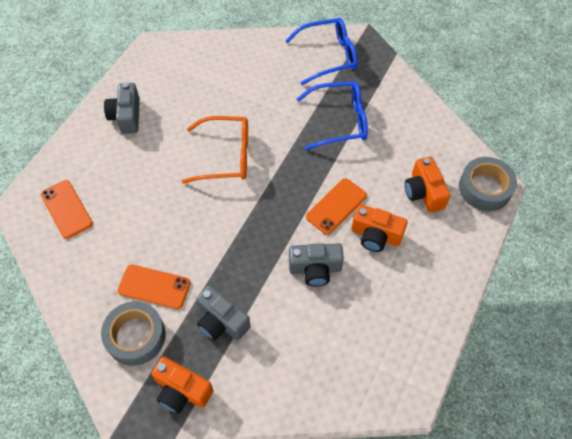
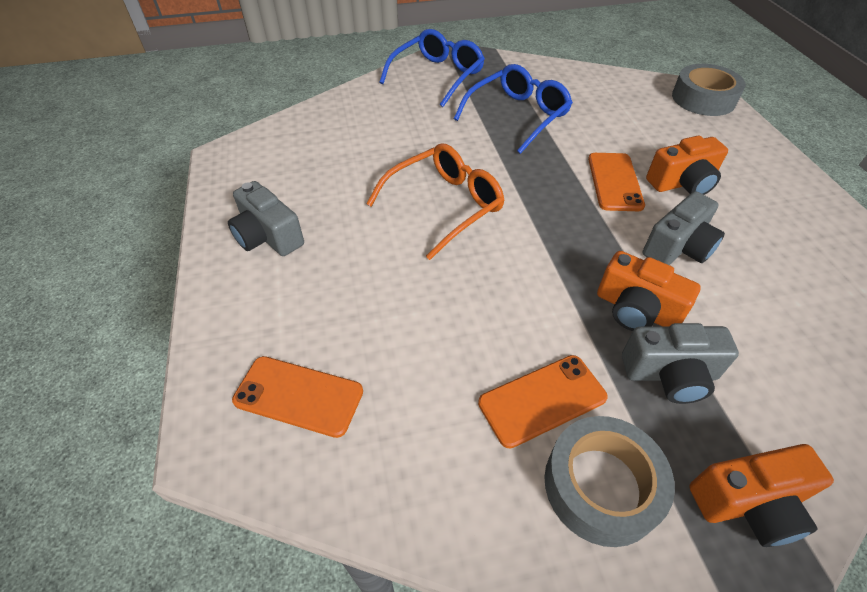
camera: 40 degrees left, 10 degrees down
orange camera [405,157,451,212] -> orange camera moved to [597,251,701,331]

